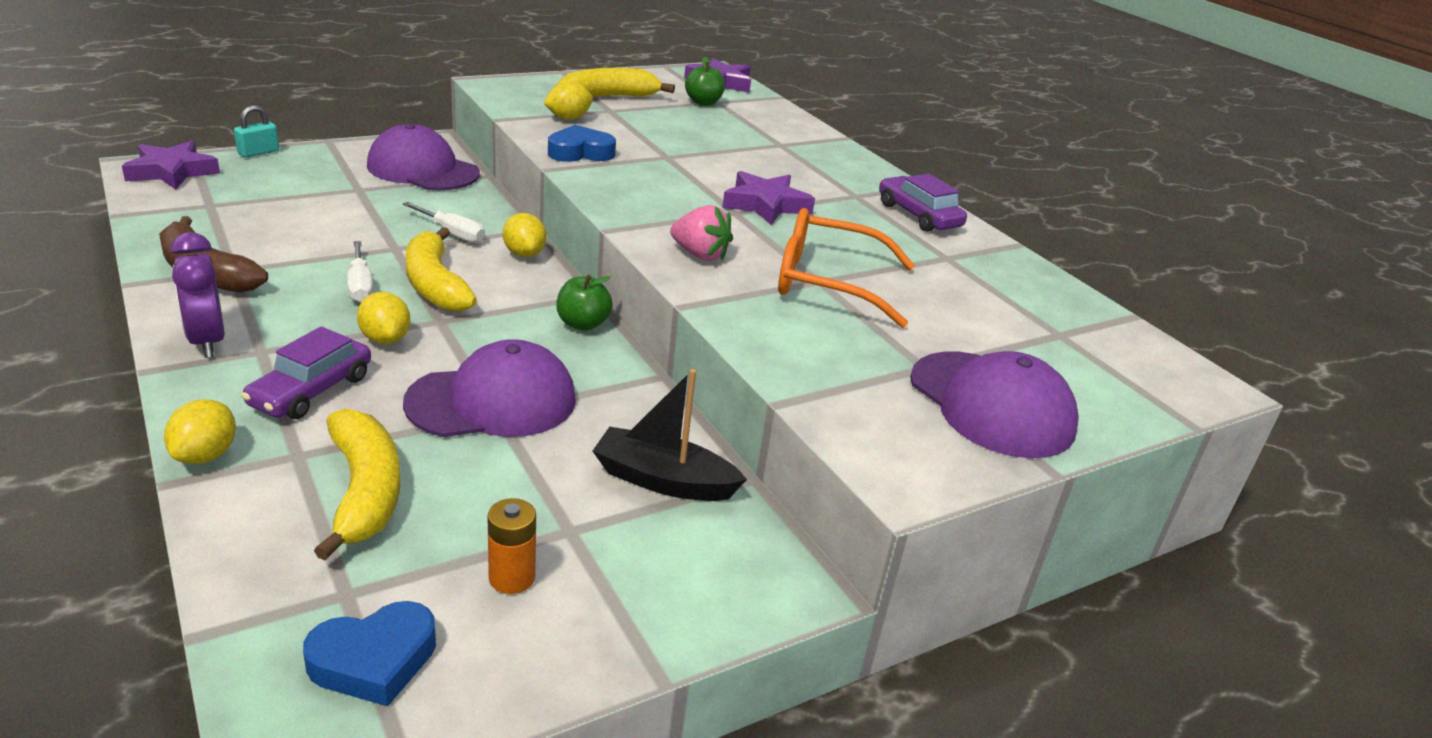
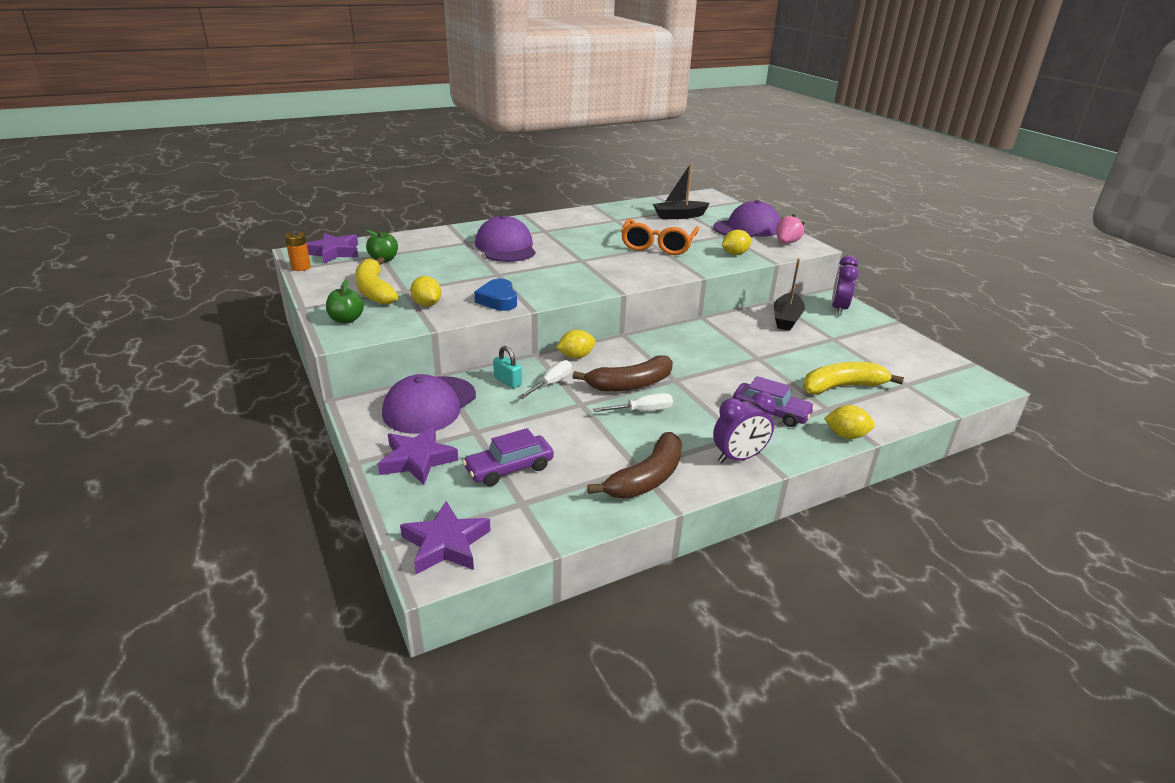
camera: 85 degrees left, 0 degrees up
turquoise padlock [234,105,279,158] -> turquoise padlock moved to [493,346,522,389]
blue heart [303,601,436,706] -> none
yellow lemon [357,292,410,344] -> yellow lemon moved to [722,230,752,255]
purple cap [403,339,576,437] -> purple cap moved to [475,215,536,262]
yellow banana [406,227,477,312] -> brown banana [572,355,673,392]
orange battery [487,498,536,594] -> orange battery moved to [285,231,311,271]
green apple [556,275,613,331] -> green apple moved to [326,279,364,324]
pink strawberry [670,205,733,261] -> pink strawberry moved to [776,214,805,244]
purple star [722,171,815,225] -> purple star moved to [378,426,458,485]
purple car [879,174,967,232] -> purple car moved to [463,428,554,486]
none -> black boat [653,163,710,220]
none -> purple clock [832,255,858,316]

